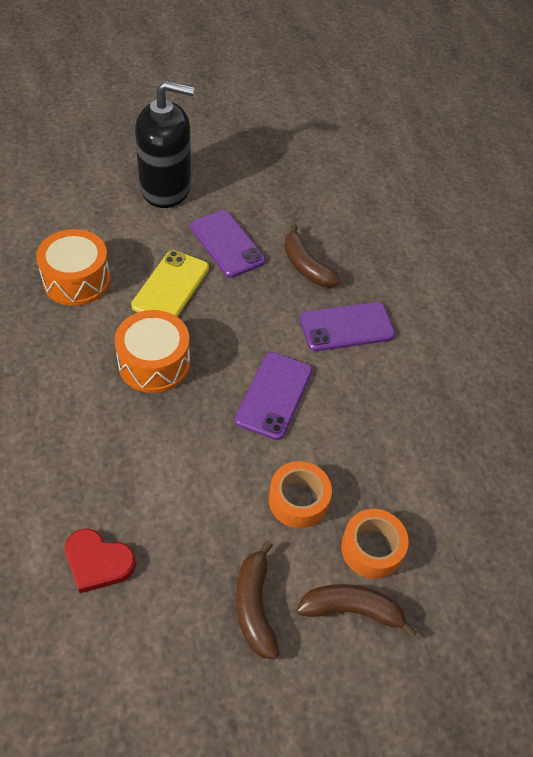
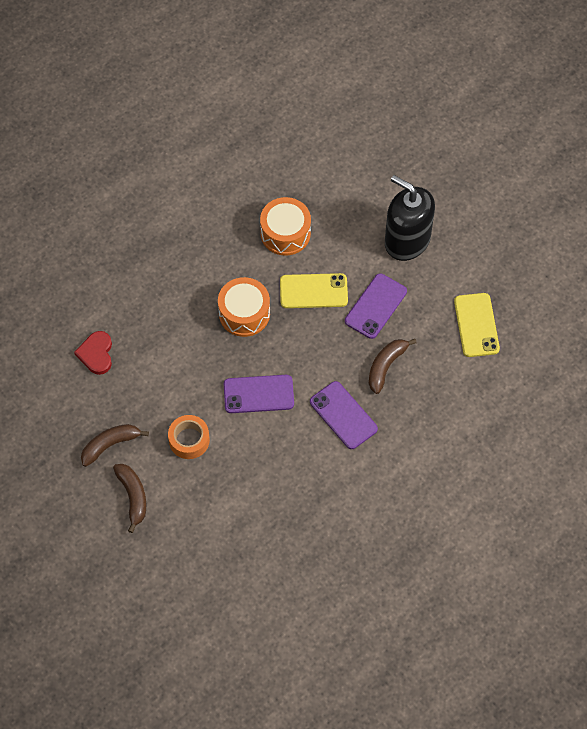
camera: 70 degrees right, 10 degrees up
black soap dispenser [135,80,194,208] -> black soap dispenser turned 150 degrees clockwise [385,175,435,261]
orange tape [341,509,409,579] -> none
none -> yellow phone [454,293,500,357]

